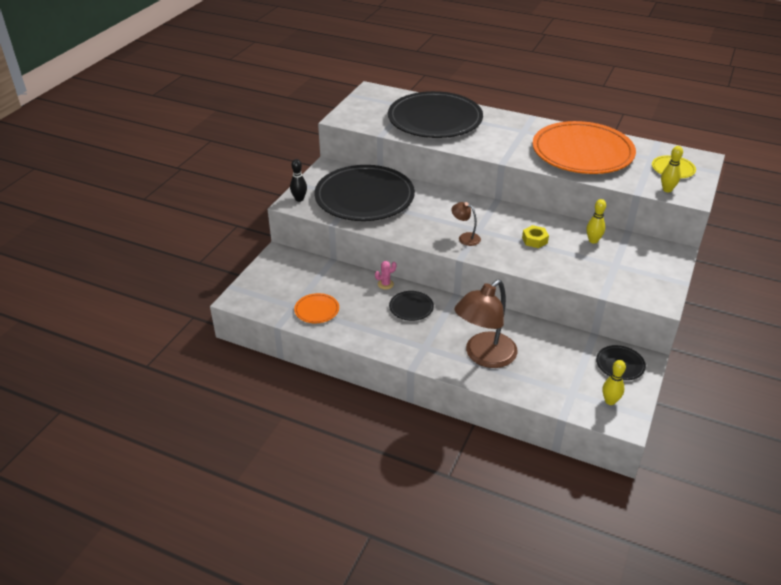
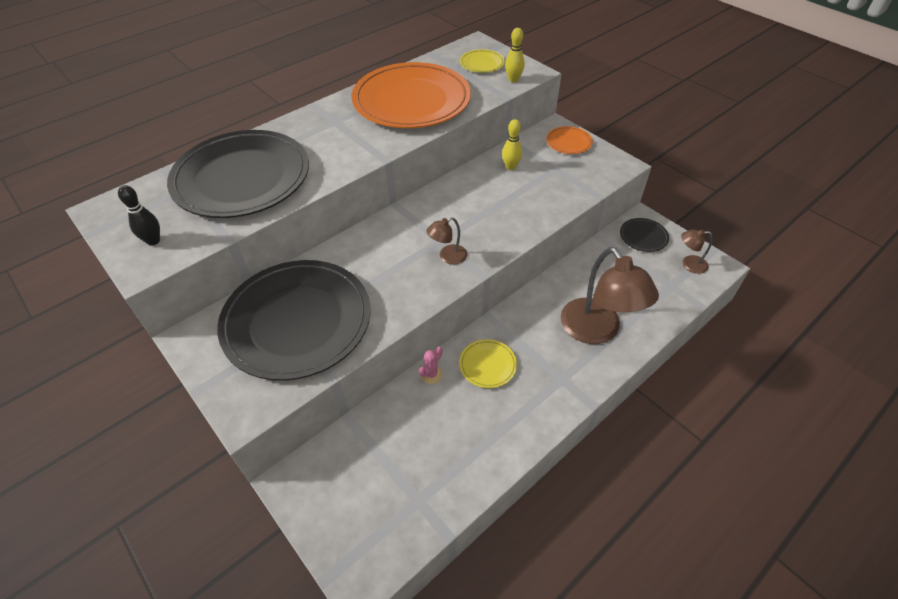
camera: 65 degrees left, 10 degrees up
black bowling pin [290,159,307,202] -> black bowling pin moved to [118,185,160,246]
orange plate [294,293,339,323] -> orange plate moved to [546,126,593,154]
pink cactus [375,261,396,290] -> pink cactus turned 45 degrees clockwise [419,347,442,384]
black plate [389,291,434,321] -> yellow plate [459,339,517,388]
yellow nut [522,225,549,248] -> none
yellow bowling pin [602,360,626,405] -> brown lamp [681,229,713,274]

